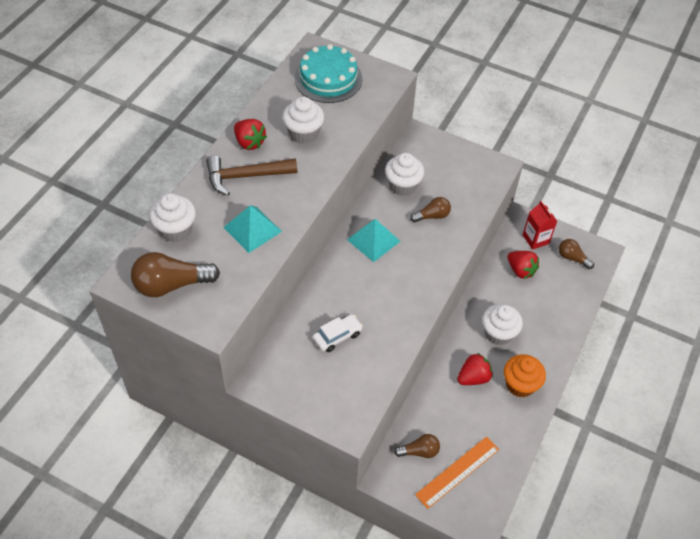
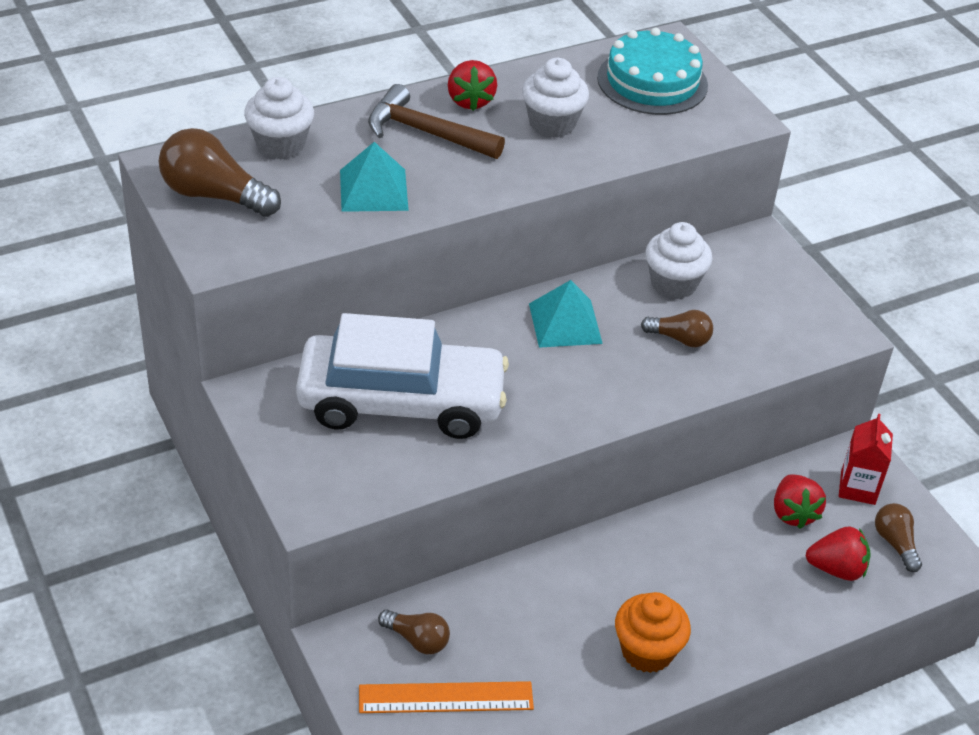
camera: 35 degrees right, 10 degrees down
white car [313,314,363,352] -> white car [296,313,509,439], size x2.49
red strawberry [457,353,493,385] -> red strawberry moved to [806,527,871,581]
white cupcake [482,304,523,346] -> none

